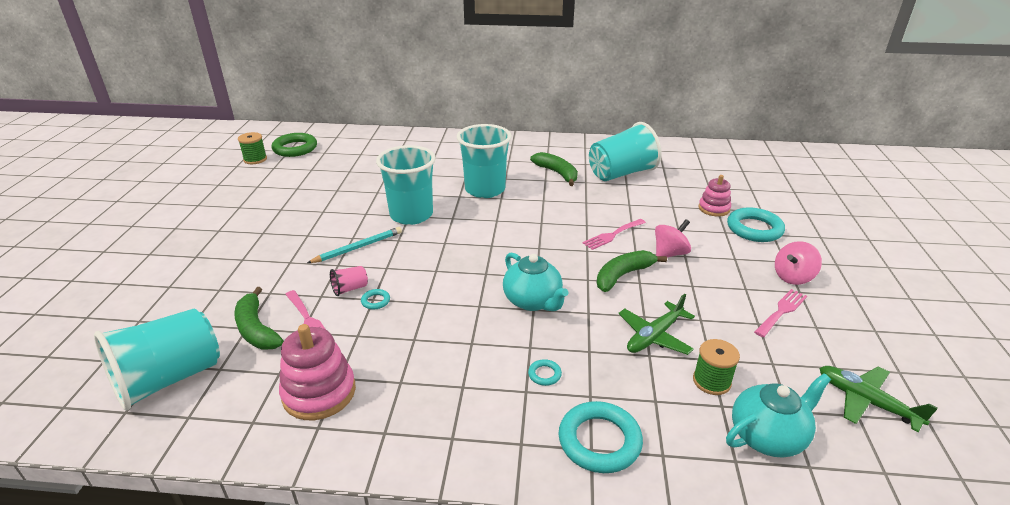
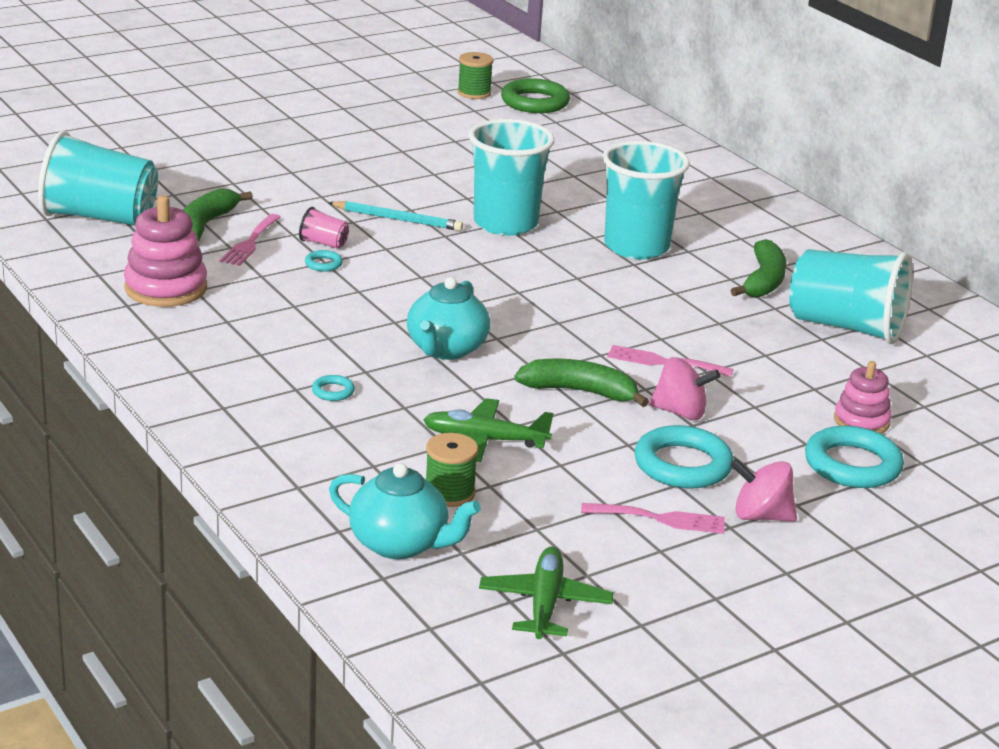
camera: 50 degrees right, 5 degrees down
turquoise ring [559,401,643,473] -> turquoise ring moved to [635,425,734,488]

